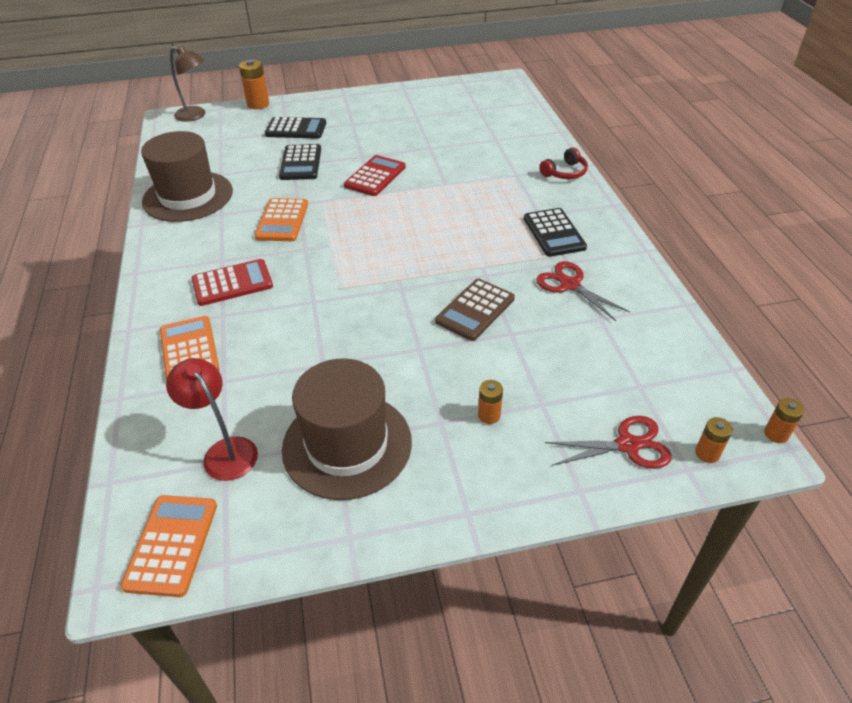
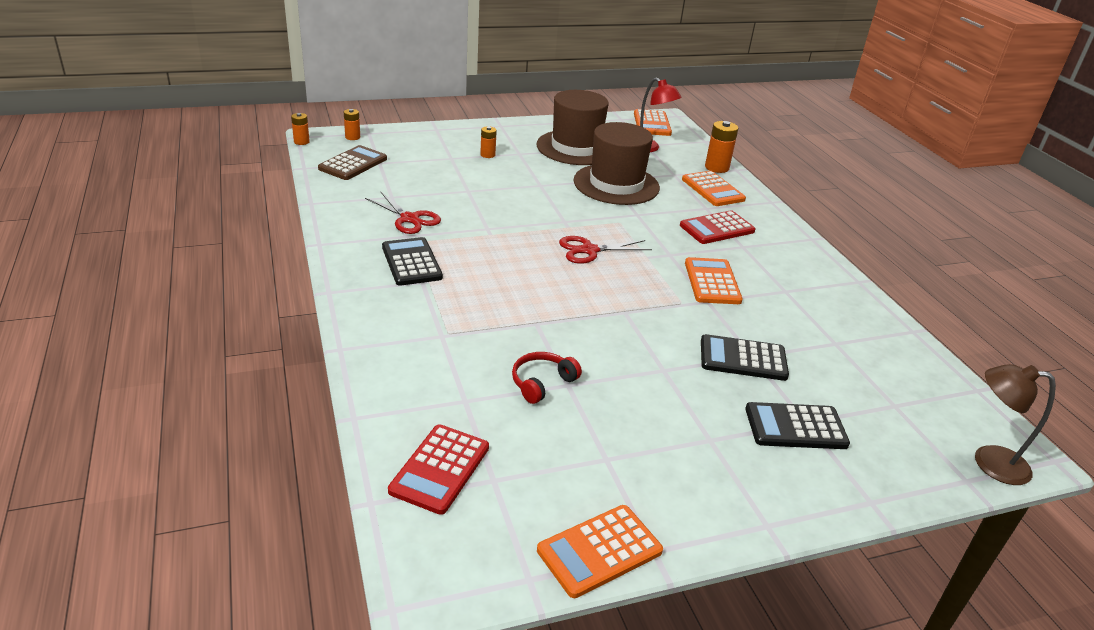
camera: 170 degrees right, 10 degrees down
brown hat [141,131,233,222] -> brown hat moved to [574,122,660,205]
orange battery [239,60,269,109] -> orange battery moved to [705,121,738,173]
black calculator [279,144,321,180] -> black calculator turned 75 degrees counterclockwise [701,334,789,381]
red calculator [344,155,406,196] -> red calculator moved to [388,424,489,515]
brown calculator [435,279,515,341] -> brown calculator moved to [318,145,387,180]
red headphones [539,147,588,179] -> red headphones moved to [512,352,582,404]
red scissors [545,416,672,469] -> red scissors moved to [559,236,652,264]
none -> orange calculator [537,505,663,598]

